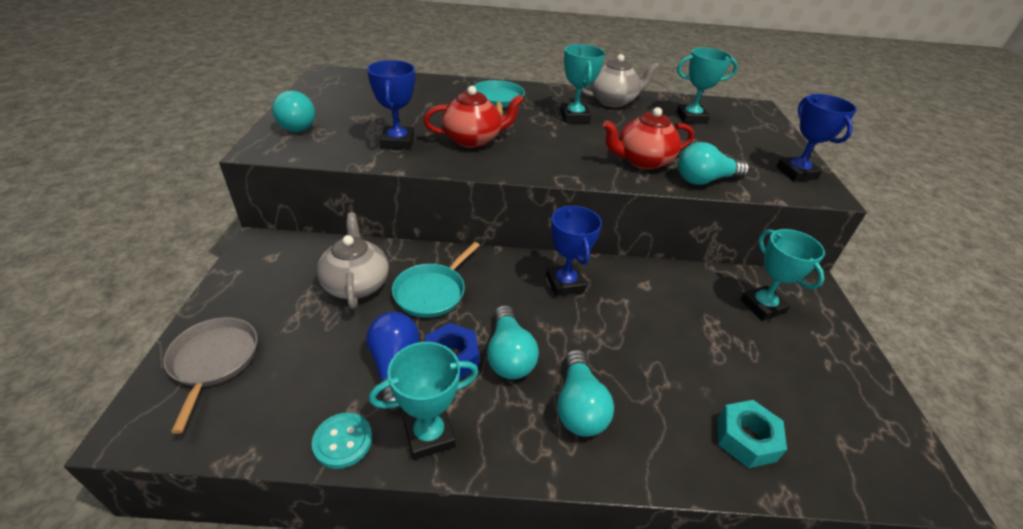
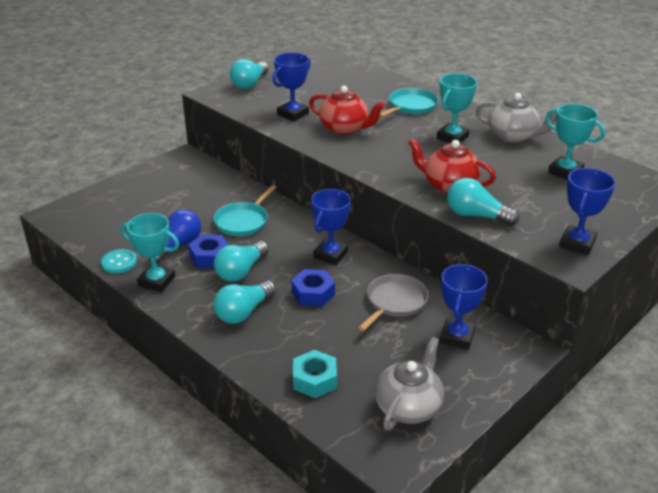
camera: 45 degrees right, 5 degrees down
grey pan [163,317,258,434] -> grey pan moved to [358,274,428,331]
grey teapot [317,212,389,309] -> grey teapot moved to [375,337,444,430]
turquoise pan [392,242,480,318] -> turquoise pan turned 45 degrees counterclockwise [214,185,276,236]
turquoise trophy [740,229,825,321] -> blue trophy [440,264,488,349]
none -> blue nut [291,269,335,306]

